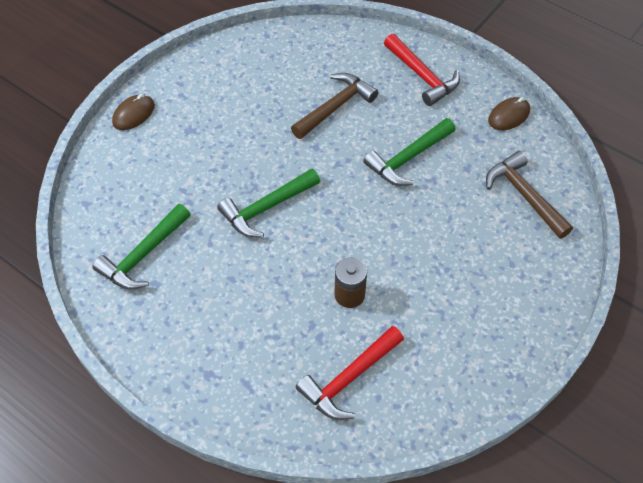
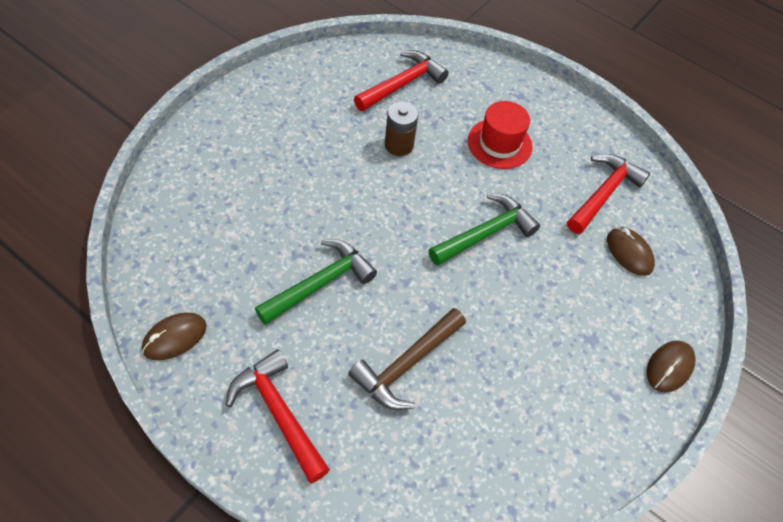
camera: 175 degrees right, 0 degrees up
green hammer [92,204,191,289] -> red hammer [567,154,650,234]
brown hammer [486,151,573,239] -> none
none -> red hat [468,101,532,169]
none -> brown mouse [607,227,655,276]

